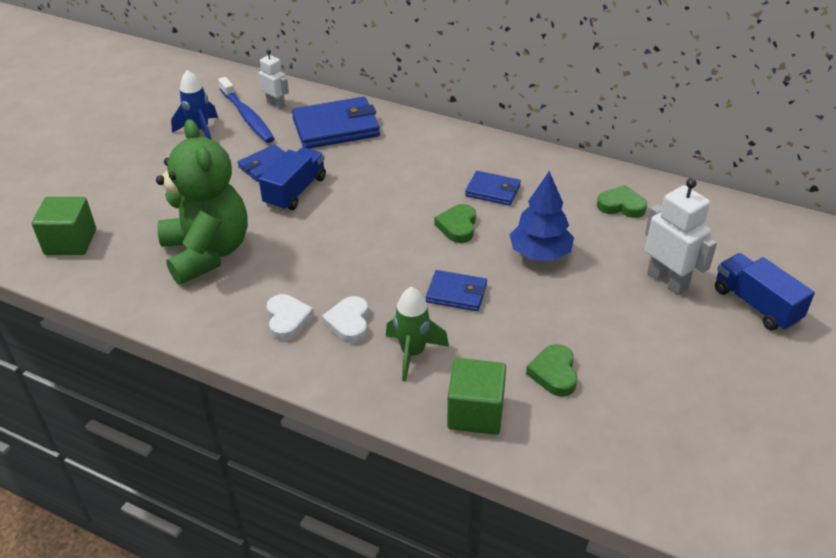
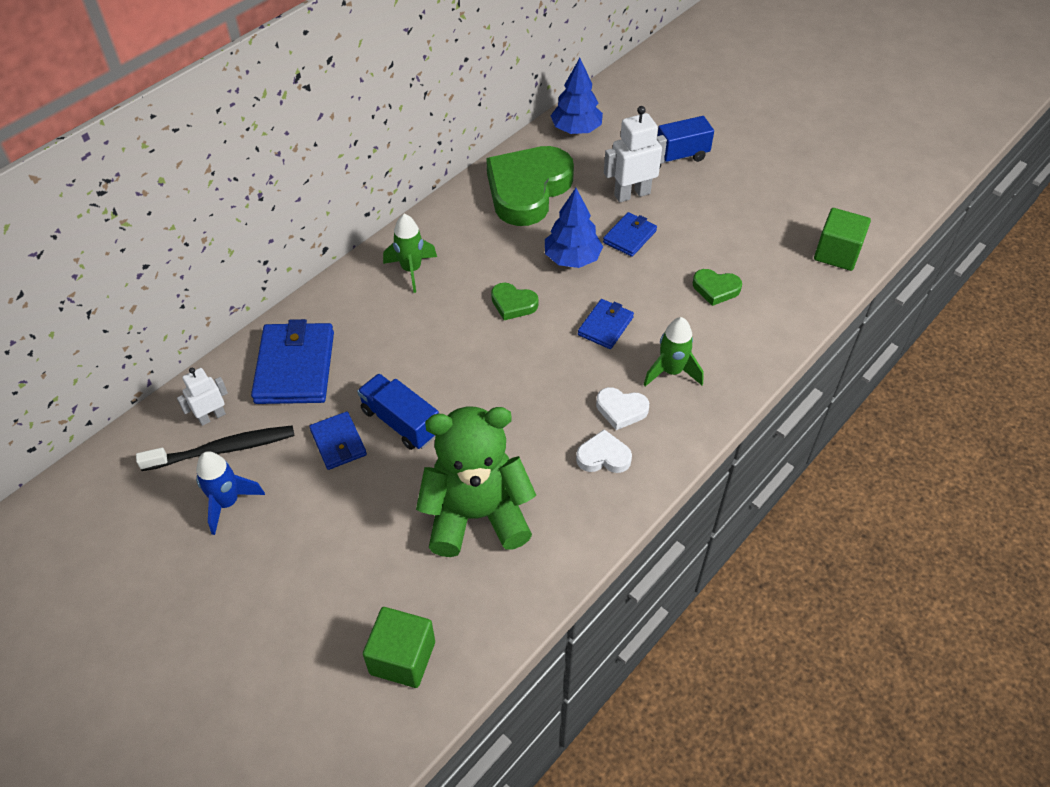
camera: 75 degrees left, 10 degrees up
blue toothbrush [218,77,275,143] -> black toothbrush [136,426,295,471]
green cube [447,358,506,435] -> green cube moved to [814,208,871,271]
blue wallet [465,171,521,206] -> blue wallet moved to [603,212,657,257]
green heart [597,185,647,218] -> green heart [486,146,574,226], size x2.29
none -> green rocket [383,214,437,293]
none -> blue tree [551,58,603,134]

